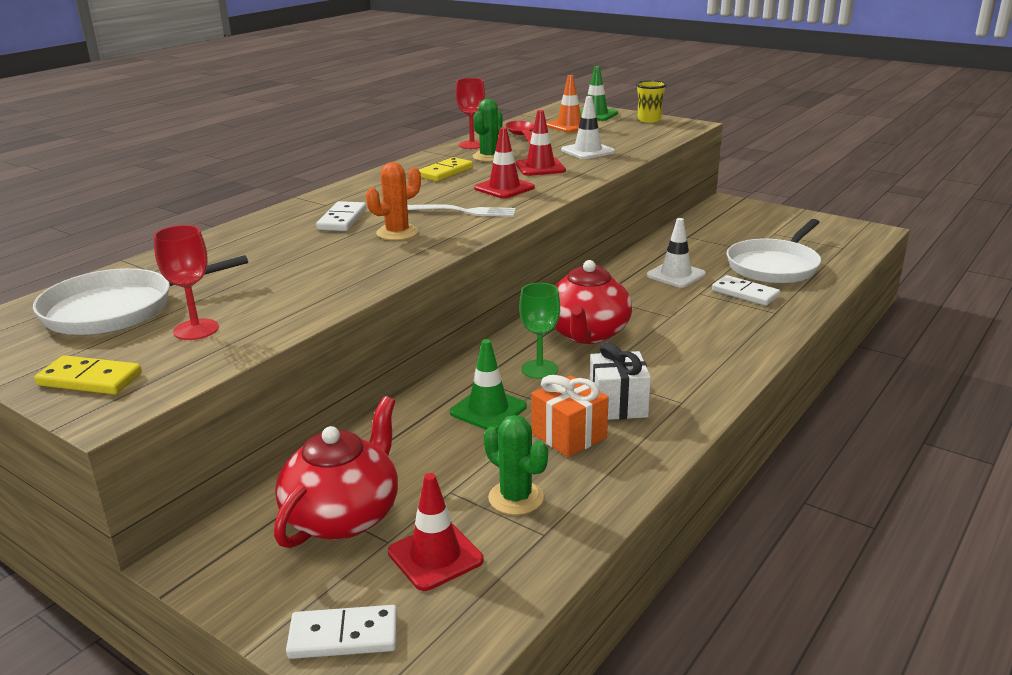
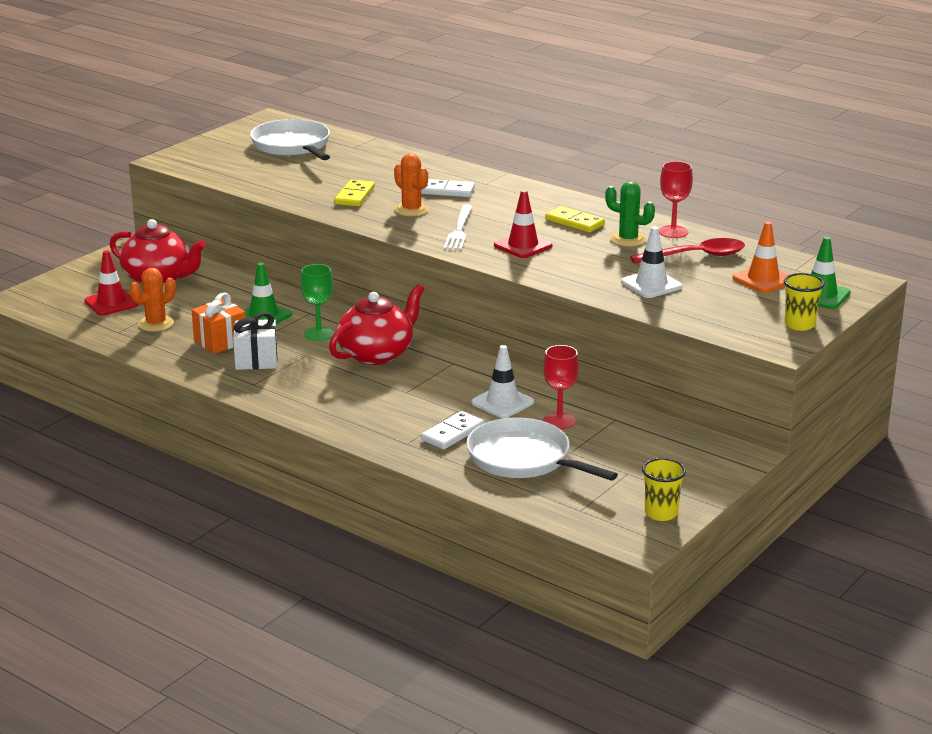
camera: 90 degrees right, 0 degrees up
yellow domino [35,355,142,395] -> yellow domino moved to [334,179,375,207]
red goblet [154,225,219,340] -> red goblet moved to [543,345,579,429]
white domino [286,605,397,659] -> none
green cactus [484,415,548,515] -> orange cactus [130,268,176,332]
red traffic cone [516,110,566,176] -> none
red teapot [554,260,632,344] -> red teapot turned 120 degrees clockwise [329,284,424,365]
none -> yellow cup [642,458,686,521]

